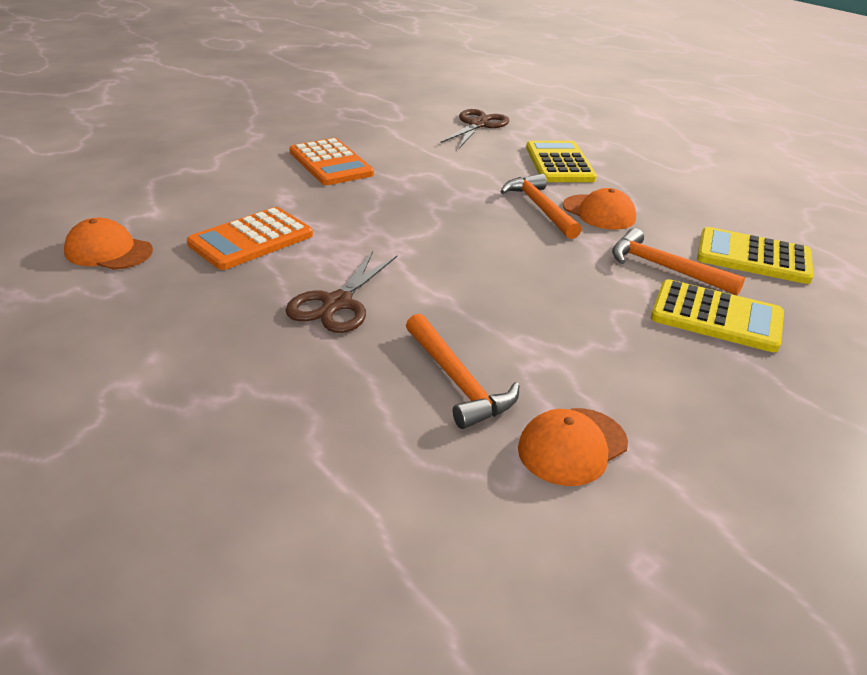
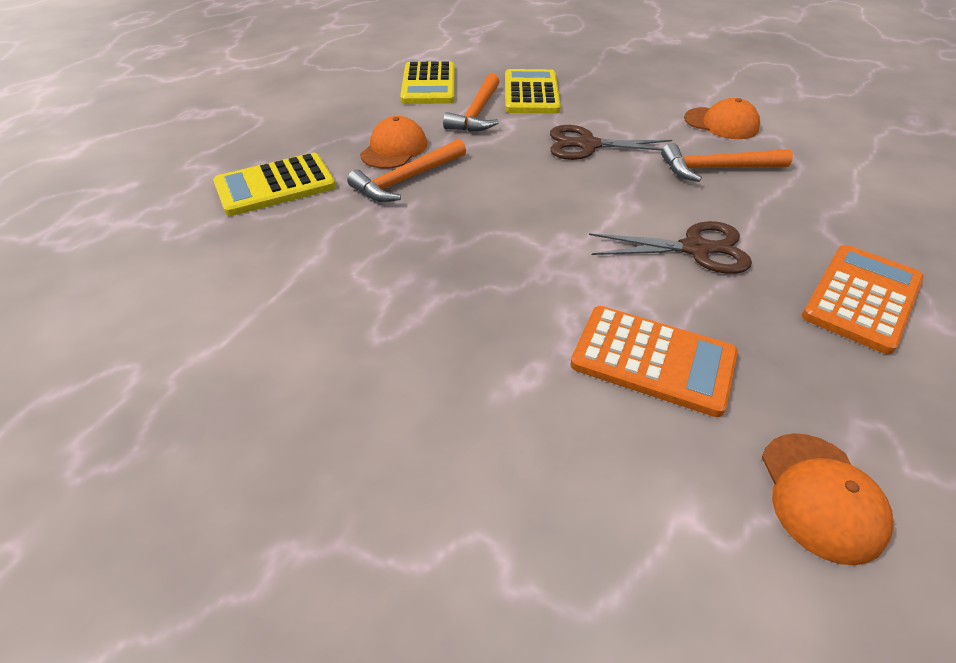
camera: 110 degrees left, 10 degrees up
orange calculator [290,138,374,185] -> orange calculator moved to [802,245,924,354]
orange hammer [406,314,520,429] -> orange hammer turned 135 degrees counterclockwise [661,143,793,182]
brown scissors [441,109,509,148] -> brown scissors moved to [550,125,672,160]

